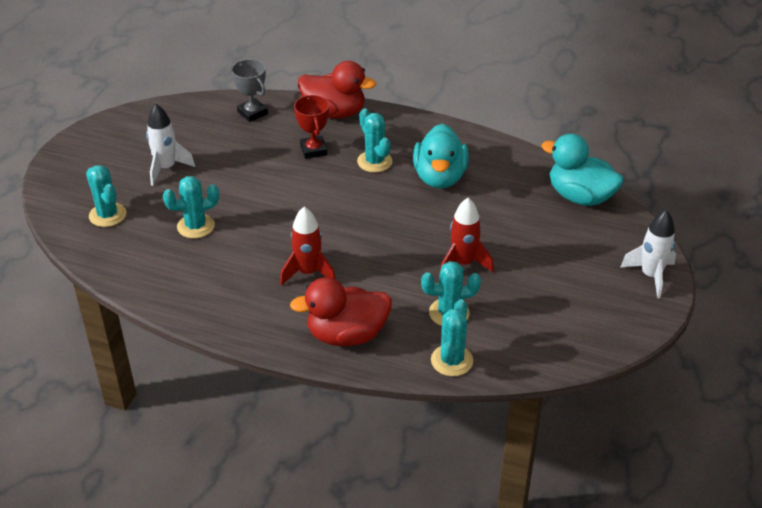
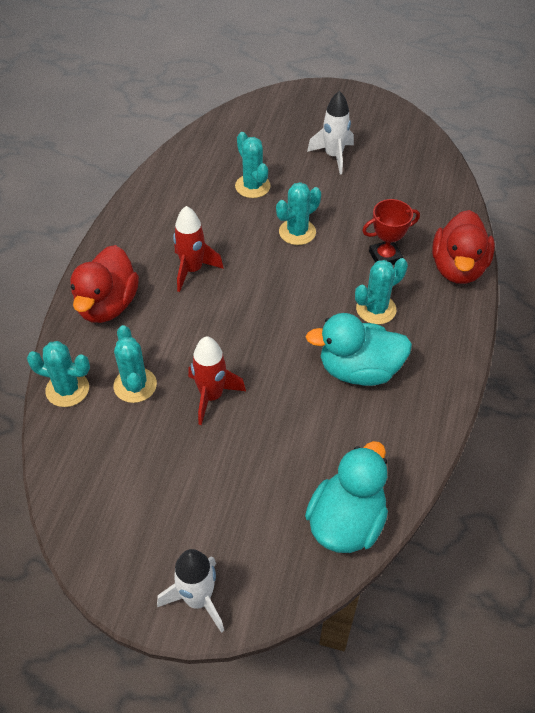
camera: 85 degrees right, 10 degrees up
turquoise cactus [86,165,126,227] -> turquoise cactus moved to [276,182,321,245]
grey trophy [231,59,268,122] -> none
red duck [290,277,392,346] -> red duck turned 150 degrees counterclockwise [70,245,139,323]

